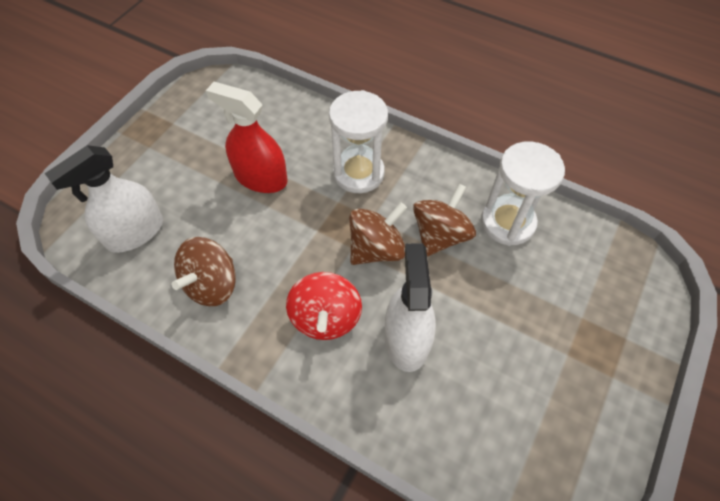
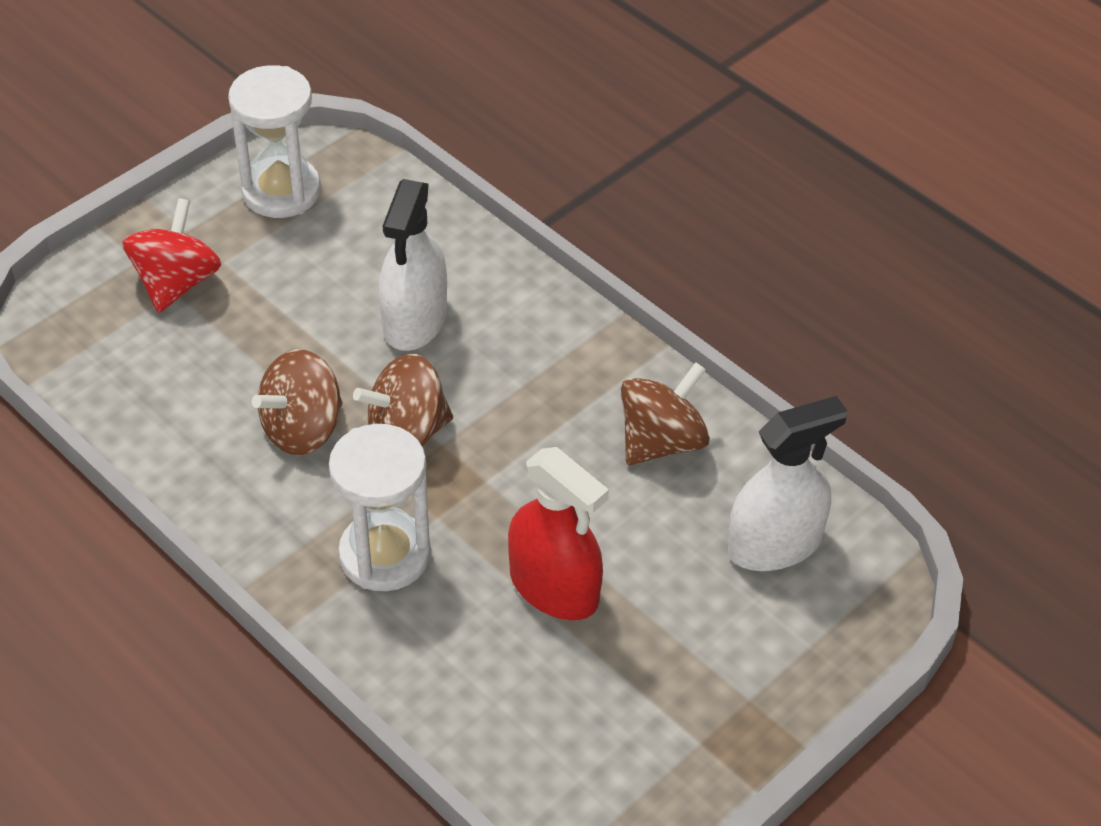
camera: 165 degrees left, 10 degrees down
red spinning top [286,272,362,340] -> red spinning top moved to [122,198,221,313]
white hourglass [481,141,565,246] -> white hourglass moved to [228,65,321,218]

